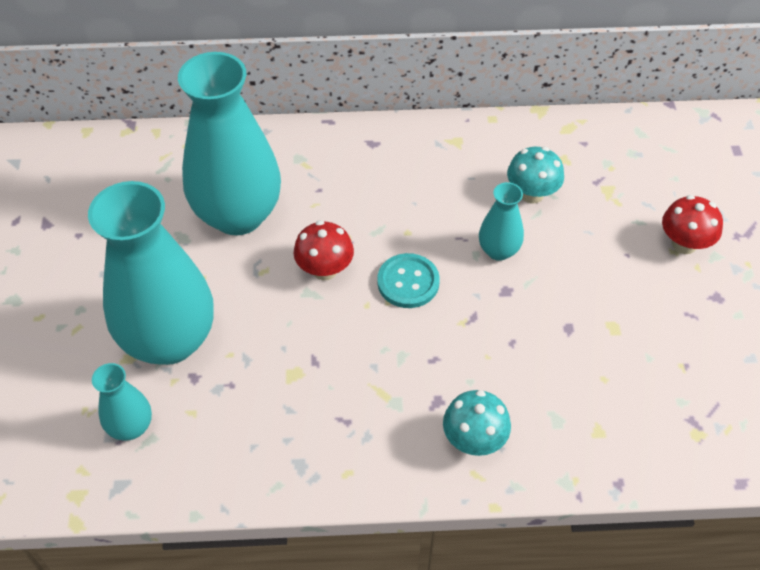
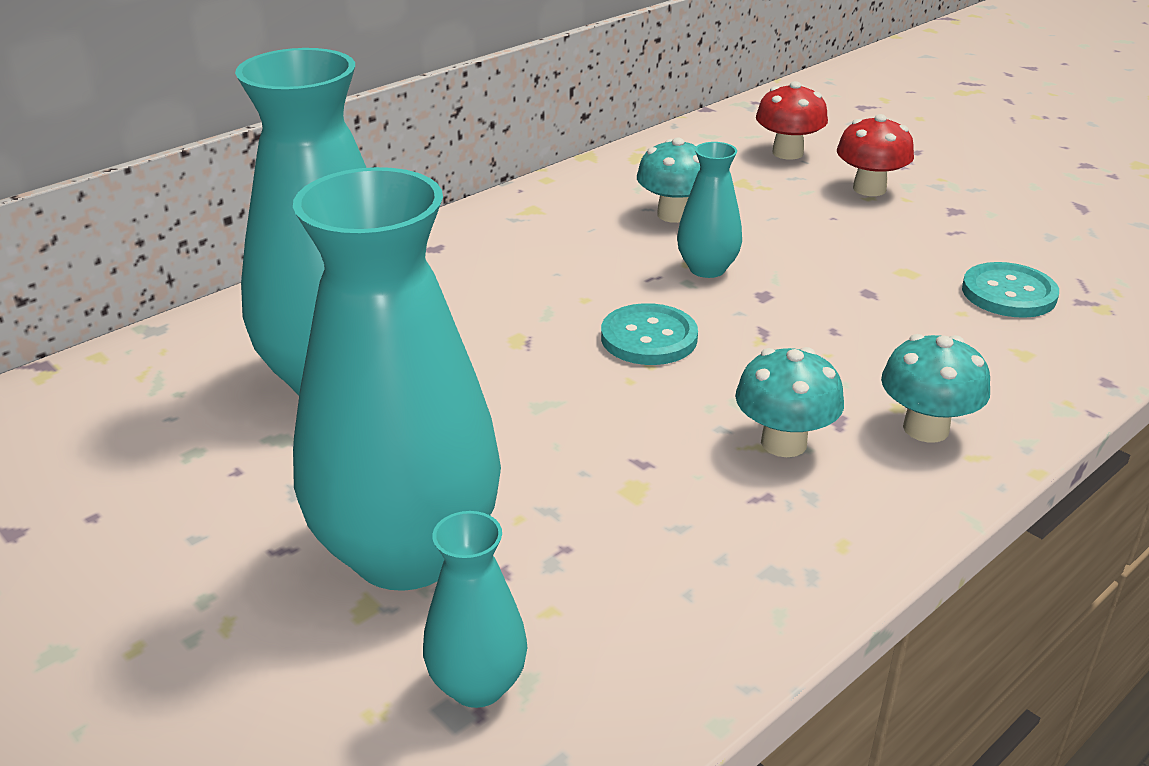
camera: 40 degrees left, 20 degrees down
red mushroom [294,221,354,280] -> red mushroom moved to [756,81,828,160]
none -> turquoise mushroom [735,347,844,457]
none -> turquoise button [962,262,1059,318]

